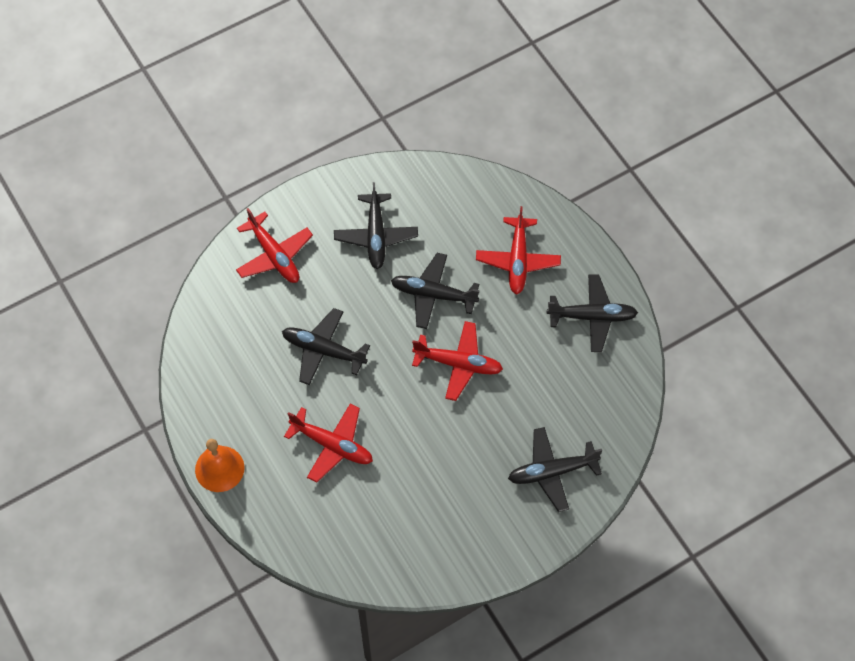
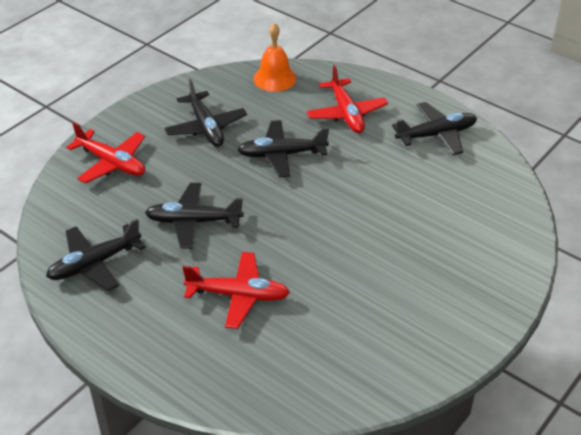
camera: 20 degrees left, 20 degrees down
orange bell [195,439,245,492] -> orange bell moved to [253,23,297,92]
red plane [412,321,503,401] -> none
black plane [508,427,602,512] -> black plane moved to [46,219,146,291]

